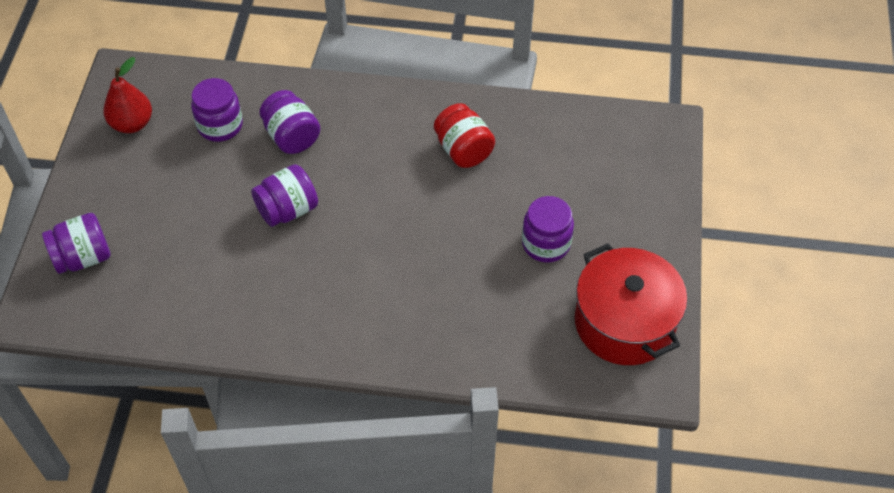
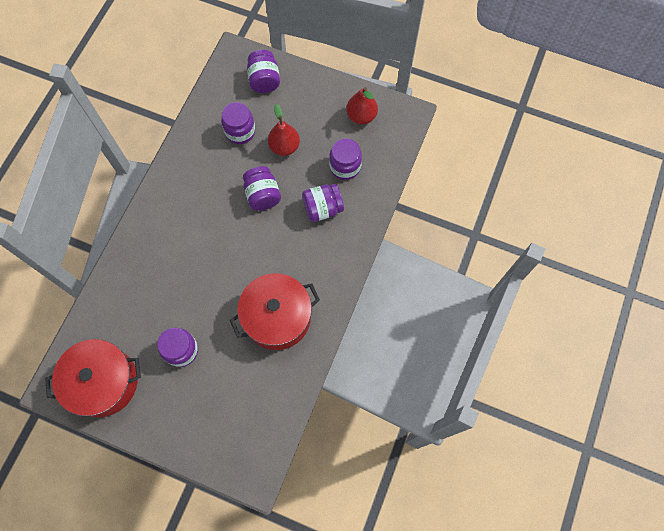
camera: 105 degrees right, 15 degrees up
red jar [434,103,495,168] -> red pot [230,273,320,350]
none -> purple jar [221,102,255,144]
none -> red pear [268,104,300,156]

